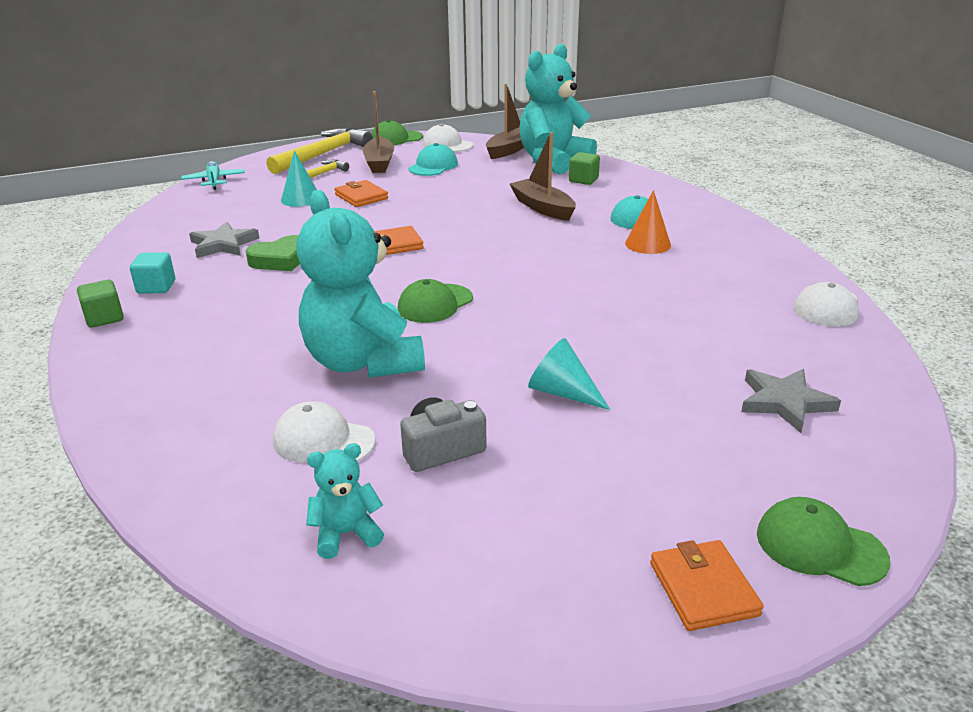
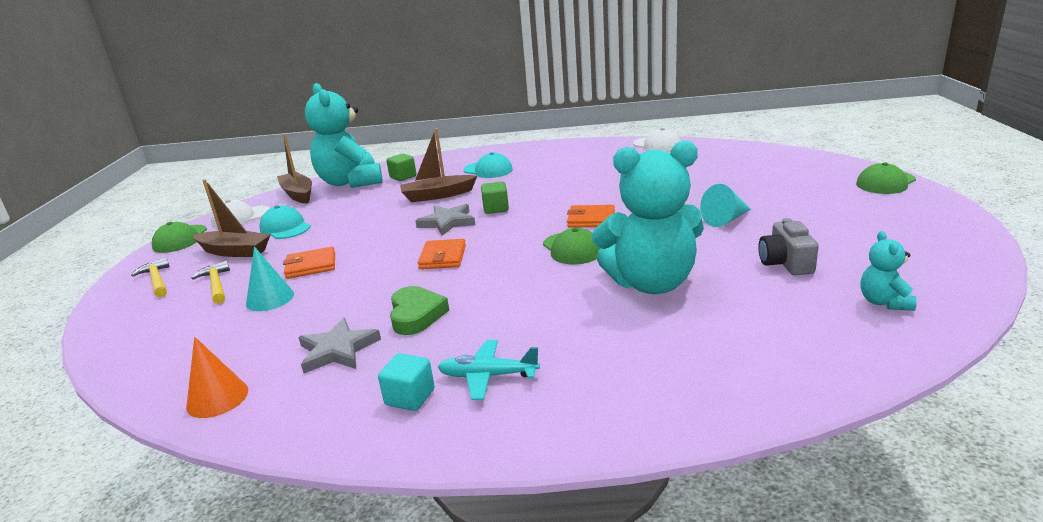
camera: 65 degrees left, 5 degrees down
green cube [77,280,124,328] -> green cube moved to [481,182,509,214]
turquoise plane [181,161,245,190] -> turquoise plane moved to [438,340,540,400]
yellow hammer [266,128,373,174] -> yellow hammer [131,257,170,298], size x0.53
white cap [273,401,376,462] -> none
orange cone [625,190,671,254] -> orange cone moved to [186,337,248,418]
orange wallet [650,540,764,631] -> orange wallet moved to [567,205,615,228]
grey star [741,369,841,433] -> grey star moved to [415,204,475,236]

